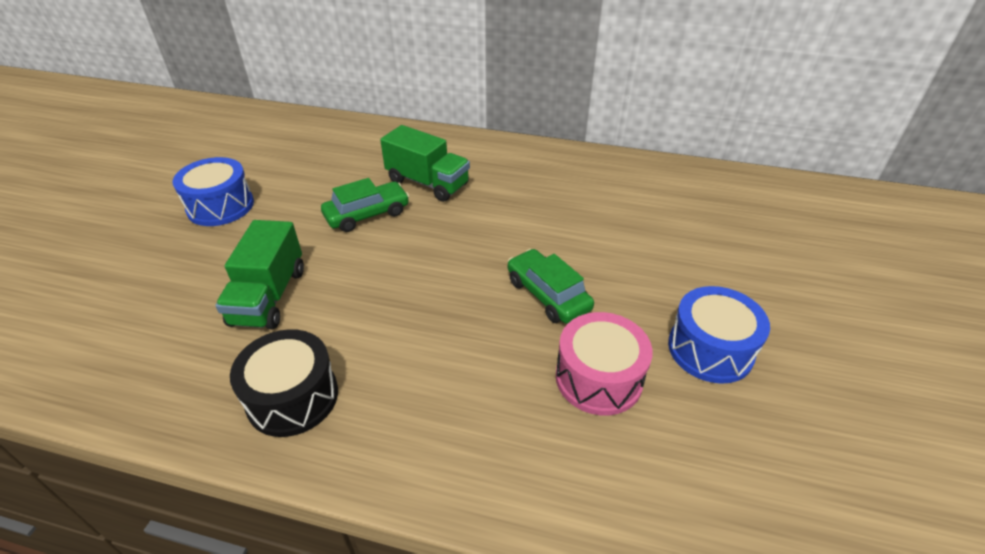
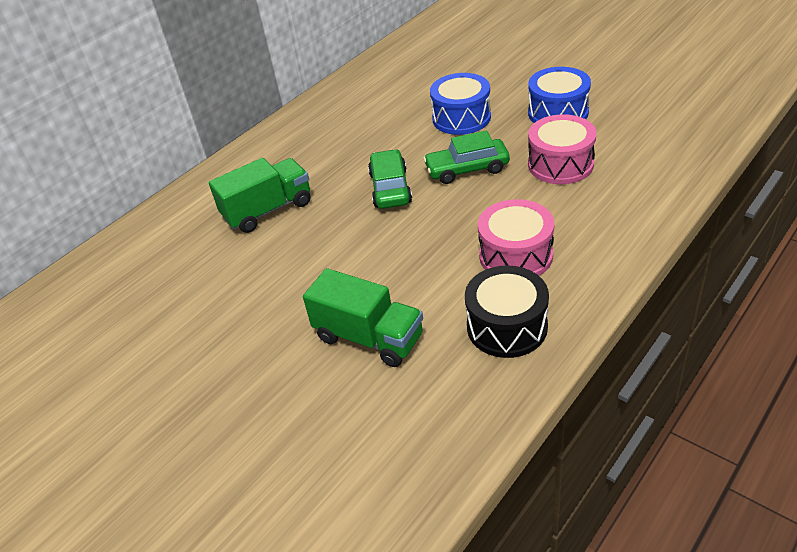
camera: 60 degrees left, 0 degrees up
blue drum [173,157,254,226] -> blue drum moved to [430,73,491,135]
green car [321,178,409,232] -> green car moved to [368,149,412,209]
none -> pink drum [478,199,554,276]

